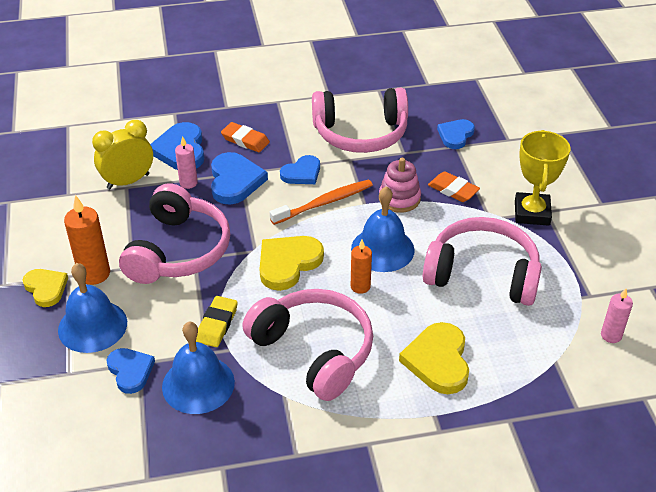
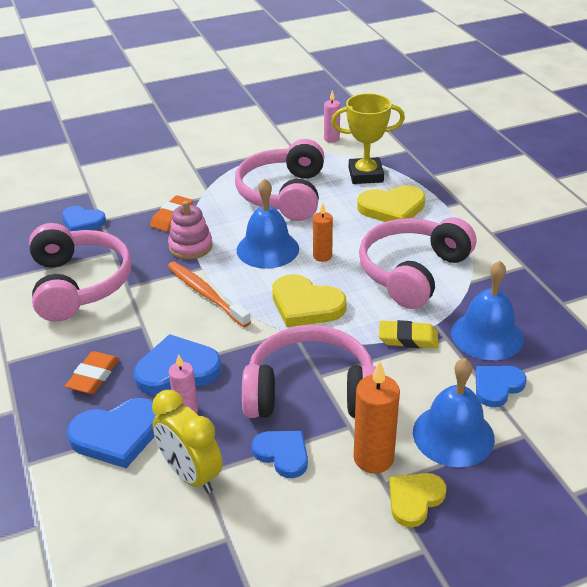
camera: 100 degrees left, 5 degrees down
blue heart [280,155,320,184] -> blue heart moved to [252,431,308,478]
yellow trophy [515,130,571,226] -> yellow trophy moved to [331,93,405,184]

